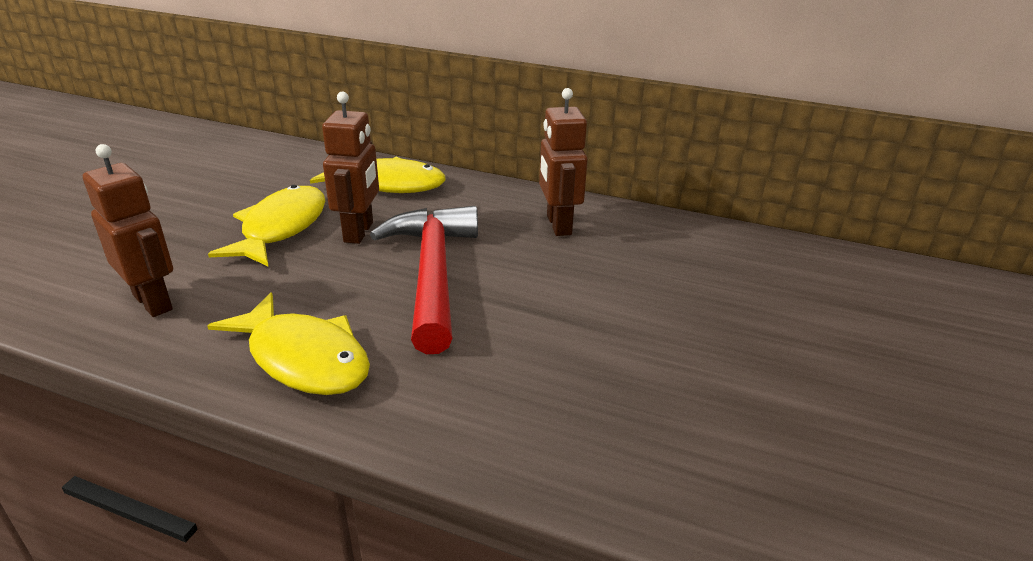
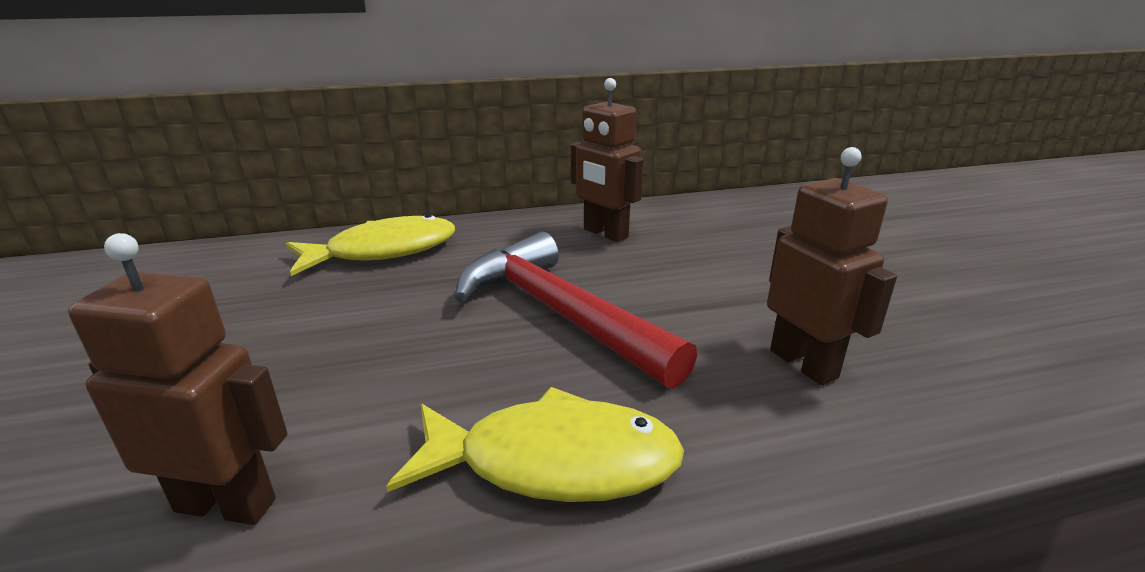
camera: 35 degrees left, 5 degrees down
yellow fish [208,185,325,267] -> none
brown robot [322,92,379,244] -> brown robot moved to [767,147,897,385]

